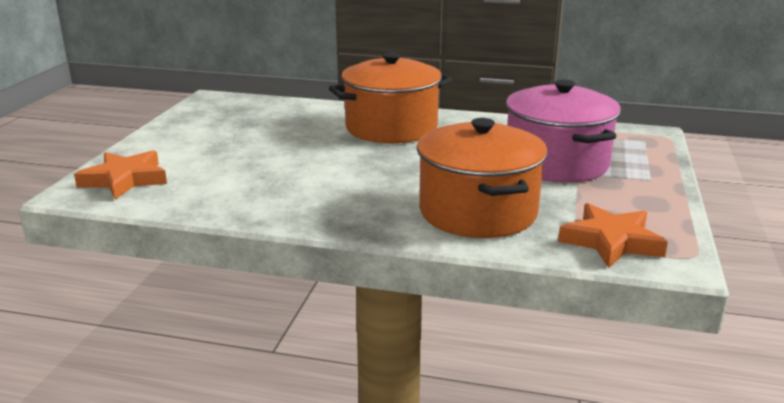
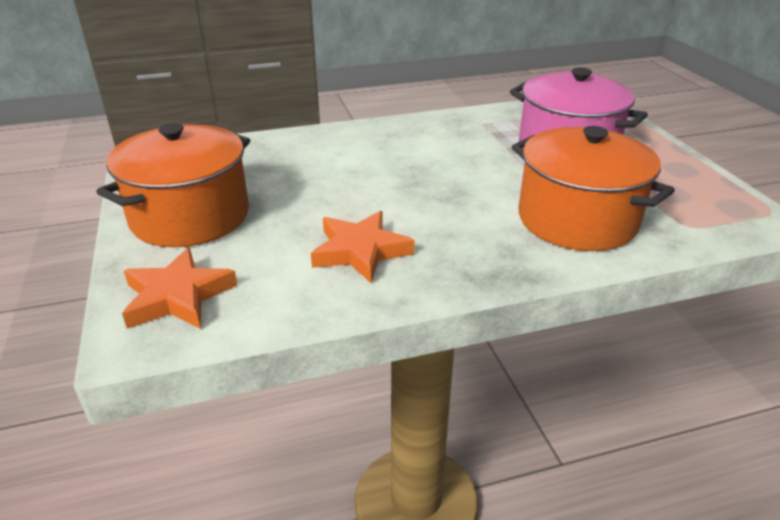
camera: 30 degrees left, 10 degrees up
orange pot [329,52,453,143] -> orange pot moved to [96,123,250,247]
orange star [558,203,668,268] -> orange star moved to [311,211,414,283]

